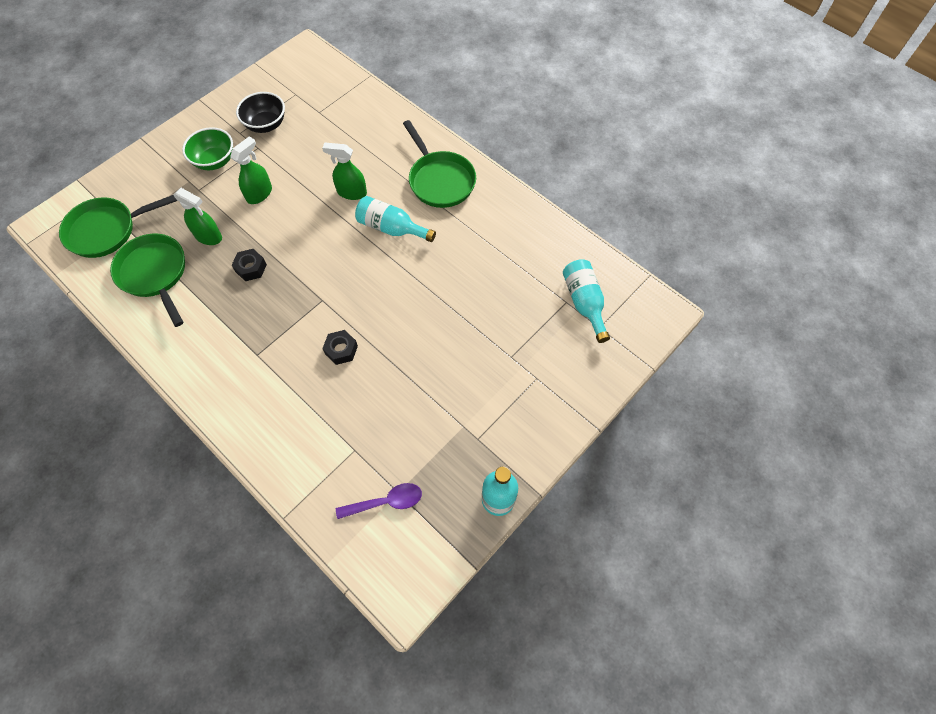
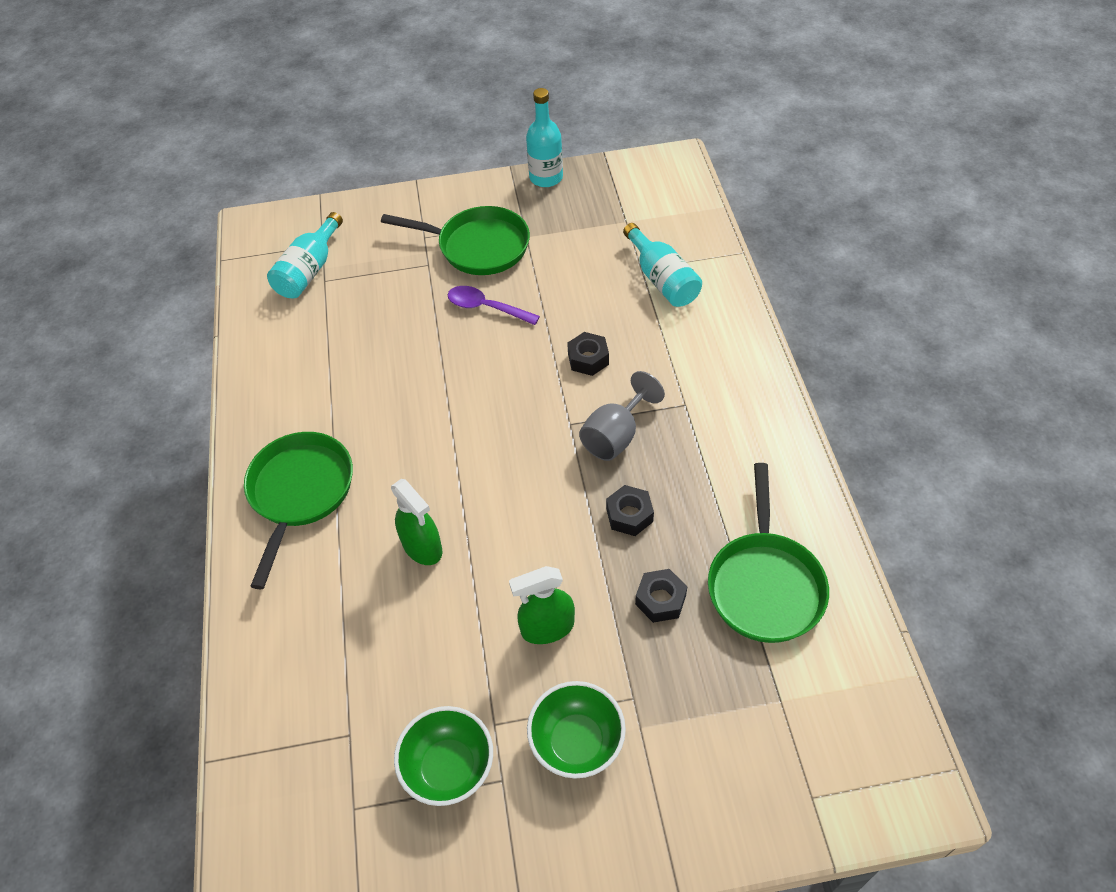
camera: 140 degrees left, 10 degrees down
green pan [59,195,178,258] -> green pan moved to [381,206,530,275]
green spray bottle [174,188,222,245] -> black nut [635,569,687,623]
black bowl [236,92,285,133] -> green bowl [394,706,493,806]
purple spoon [336,483,422,519] -> purple spoon moved to [448,286,540,325]
turquoise bottle [355,196,436,242] -> turquoise bottle moved to [623,223,702,307]
none -> grey goblet [579,371,665,461]

